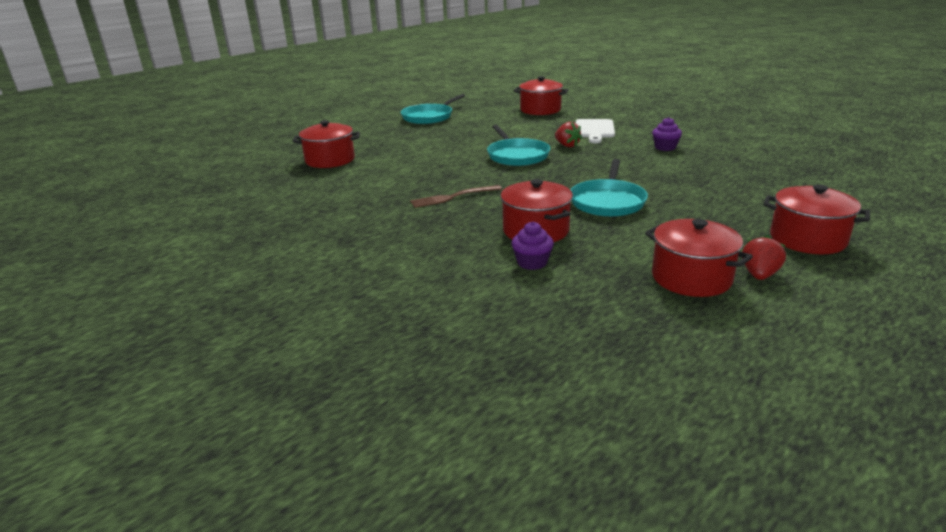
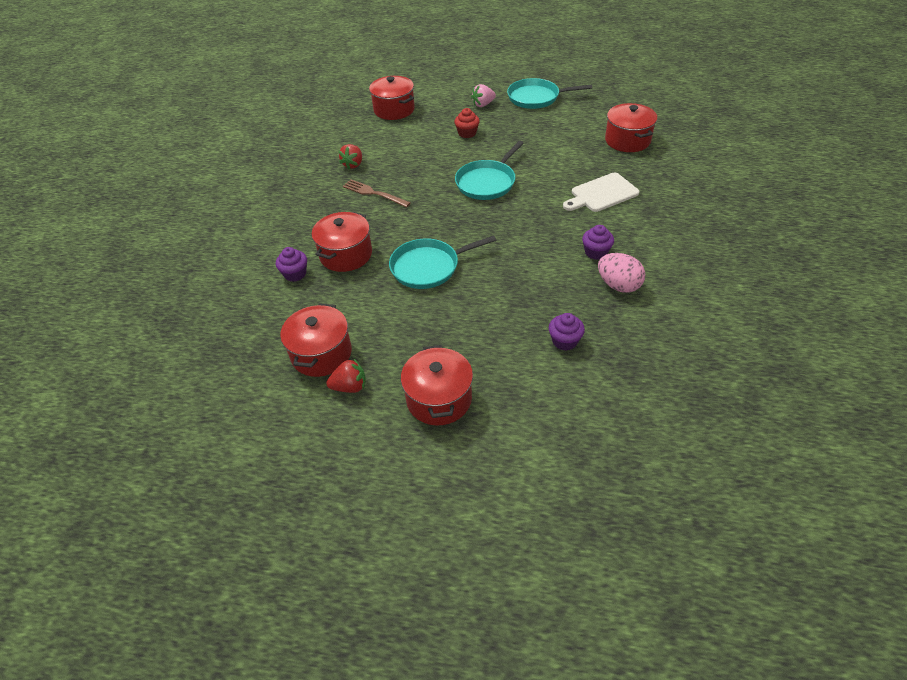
camera: 55 degrees right, 20 degrees up
red strawberry [555,122,582,147] -> red strawberry moved to [339,144,362,169]
none -> red cupcake [454,108,480,138]
none -> pink strawberry [471,84,496,107]
none -> purple cupcake [549,313,585,351]
none -> pink egg [598,253,645,293]

